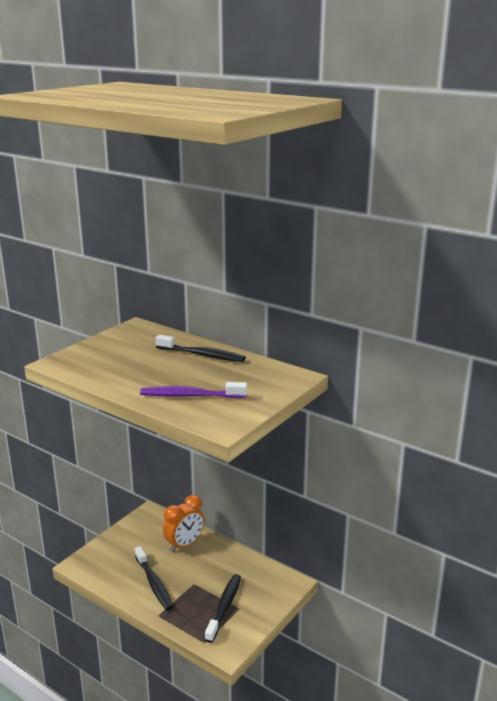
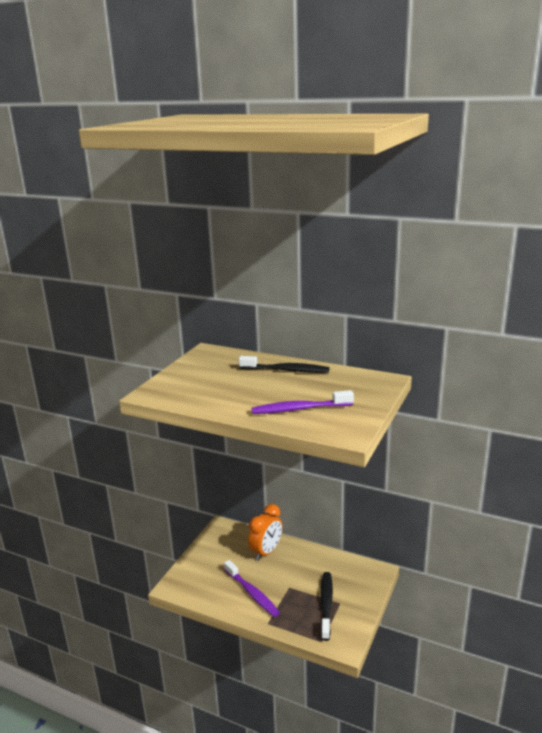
camera: 10 degrees left, 0 degrees up
black toothbrush [135,546,173,610] -> purple toothbrush [224,560,280,617]

